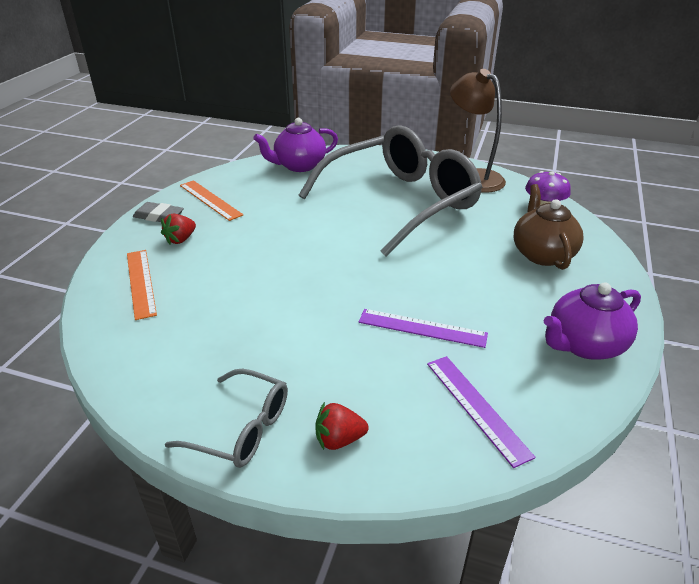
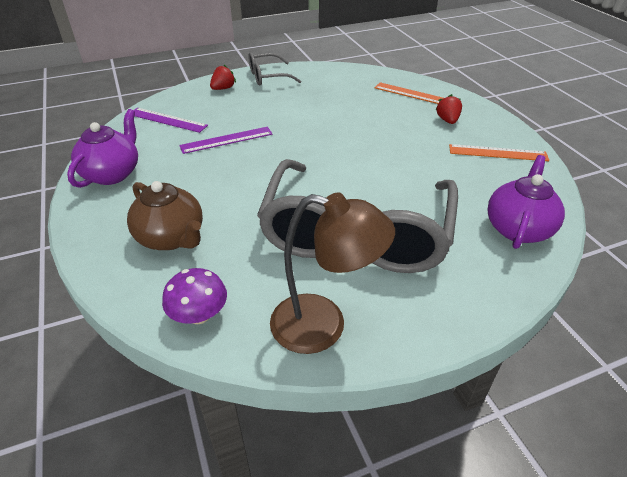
camera: 140 degrees right, 5 degrees up
grey eraser [133,202,184,222] -> none

